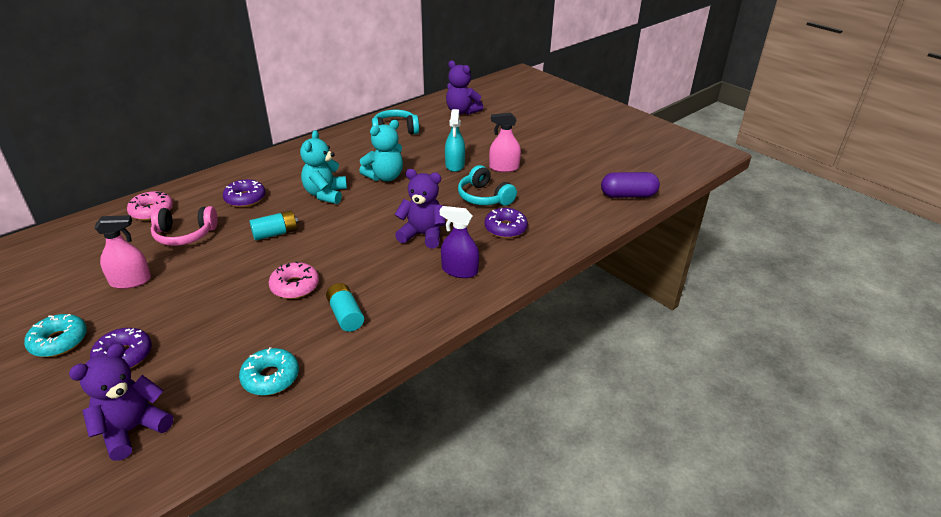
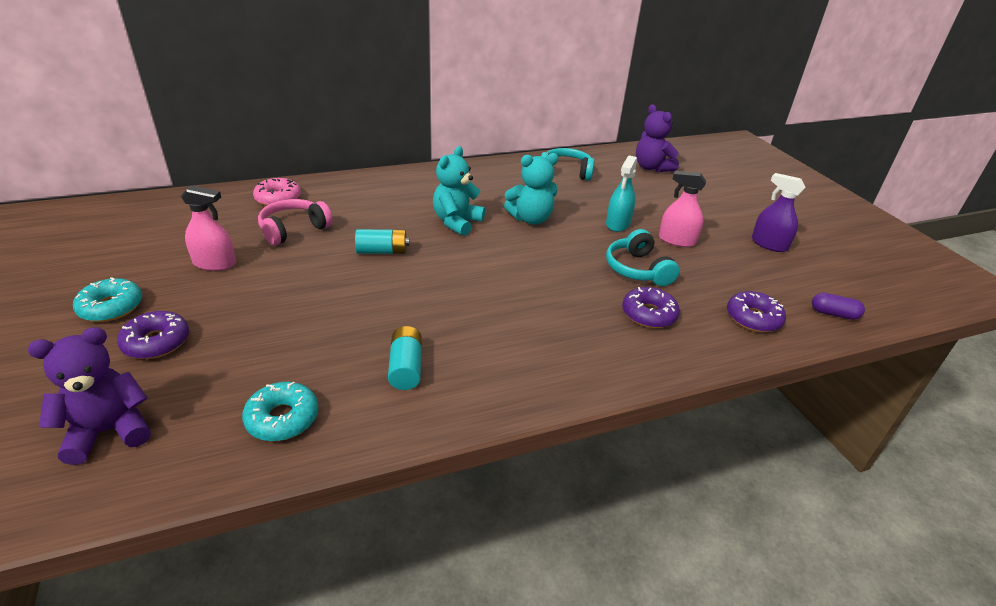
camera: 20 degrees right, 0 degrees up
pink headphones [151,206,218,246] -> pink headphones turned 120 degrees clockwise [258,199,333,246]
purple donut [223,179,266,207] -> purple donut moved to [727,291,786,332]
pink donut [269,261,319,299] -> none
purple teddy bear [394,169,446,248] -> none
purple spray bottle [440,206,479,278] -> purple spray bottle moved to [752,173,806,252]
purple capsule [601,172,660,198] -> purple capsule [812,293,865,320], size x0.61

